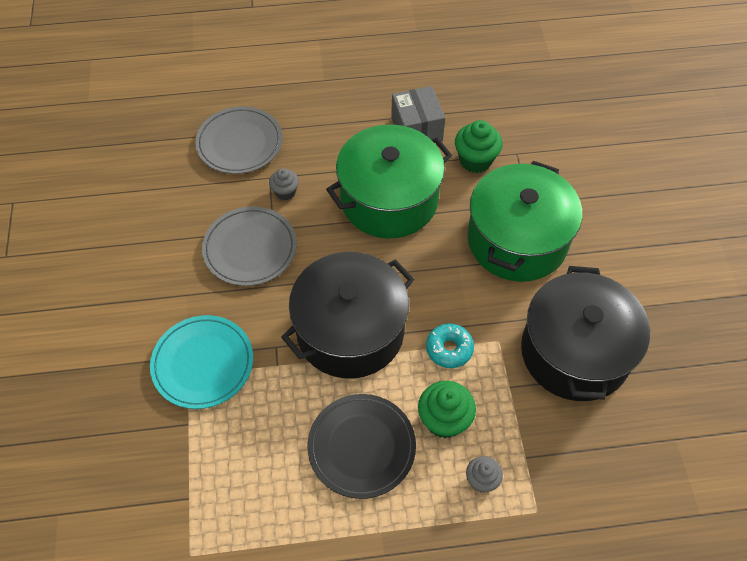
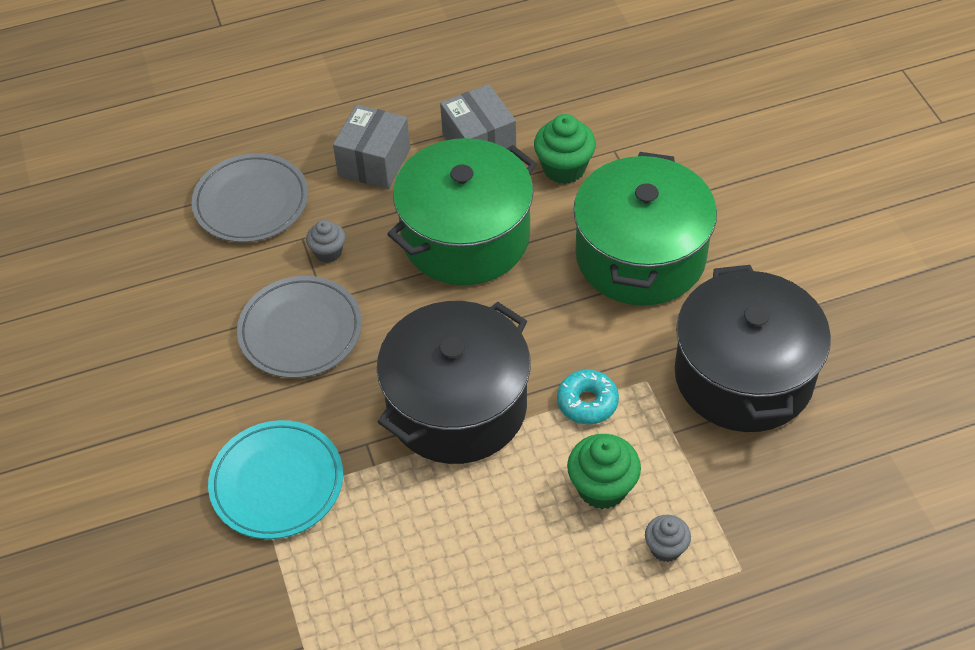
camera: 10 degrees left, 5 degrees down
black plate [307,394,416,499] -> none
none -> grey box [333,104,410,189]

